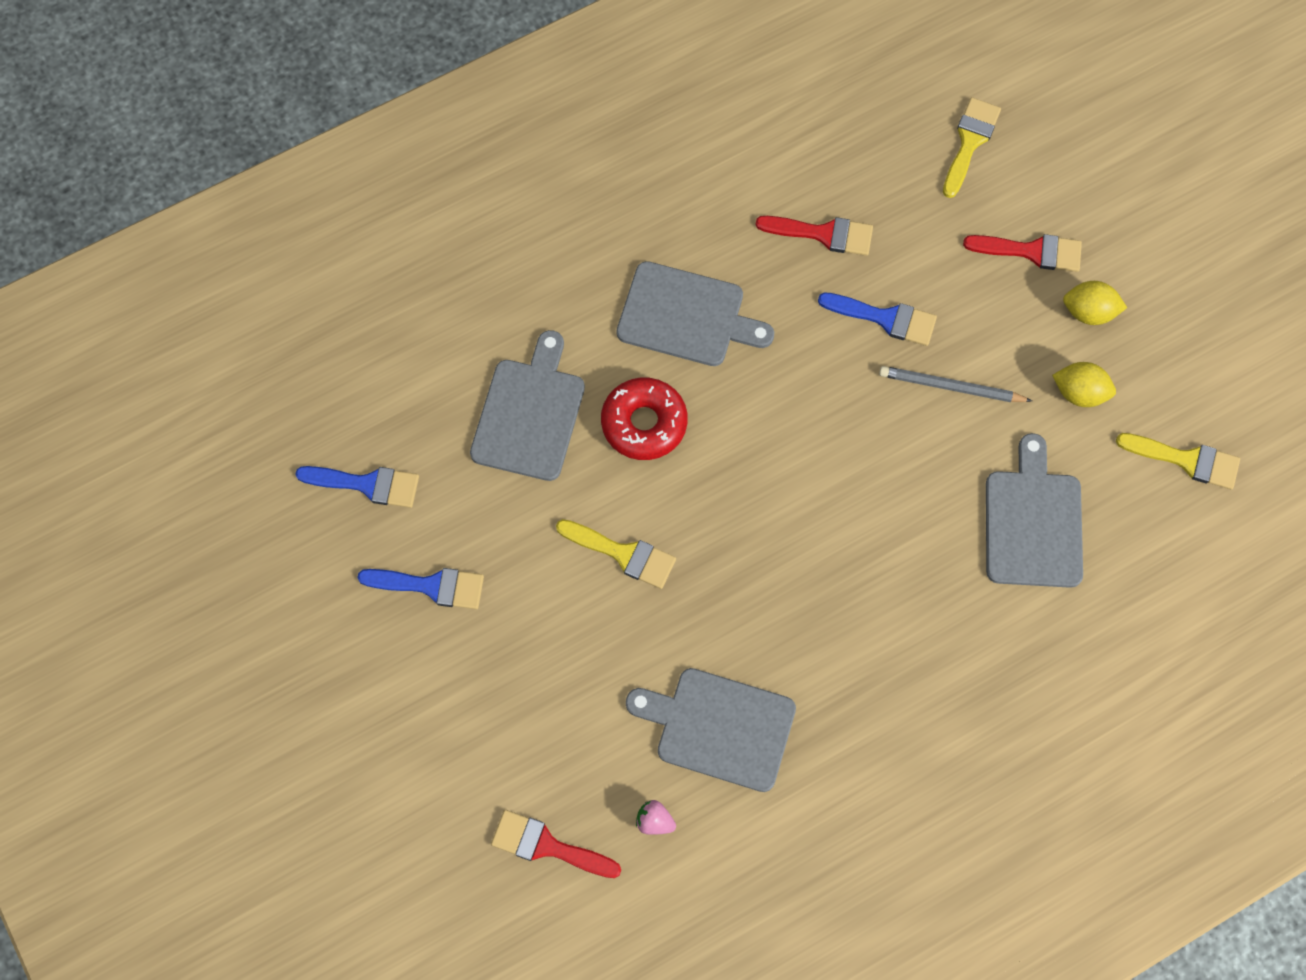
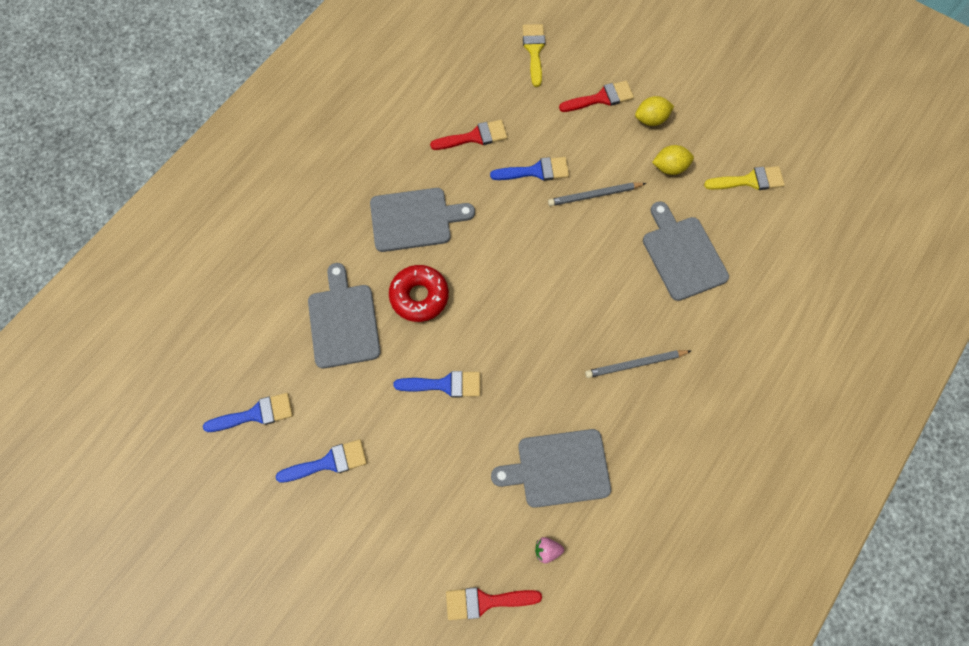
camera: 25 degrees left, 0 degrees up
yellow brush [556,519,676,589] -> blue brush [393,371,480,397]
none -> grey pencil [585,350,691,378]

